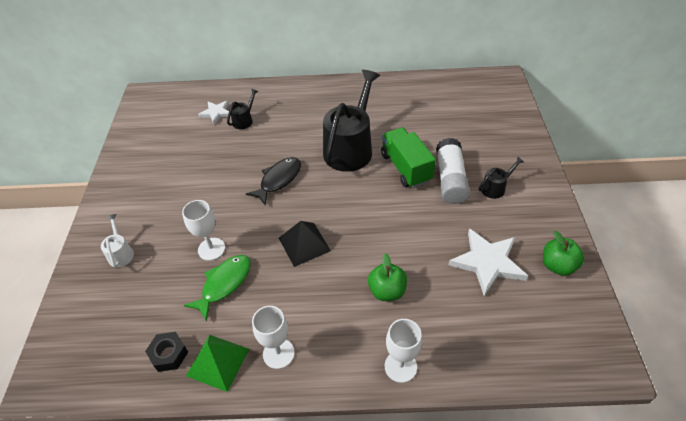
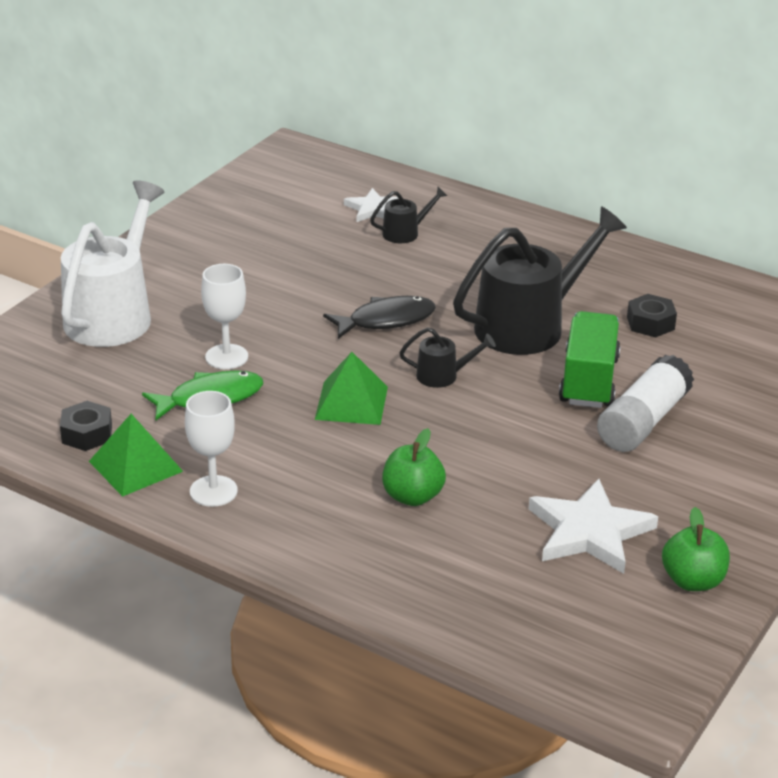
camera: 30 degrees right, 15 degrees down
white watering can [101,214,134,268] -> white watering can [61,180,165,347], size x2.25
black pyramid [279,221,331,267] -> green pyramid [315,352,388,425]
white goblet [385,319,422,383] -> none
black watering can [479,156,524,199] -> black watering can moved to [399,327,496,388]
none -> black nut [627,294,677,337]

